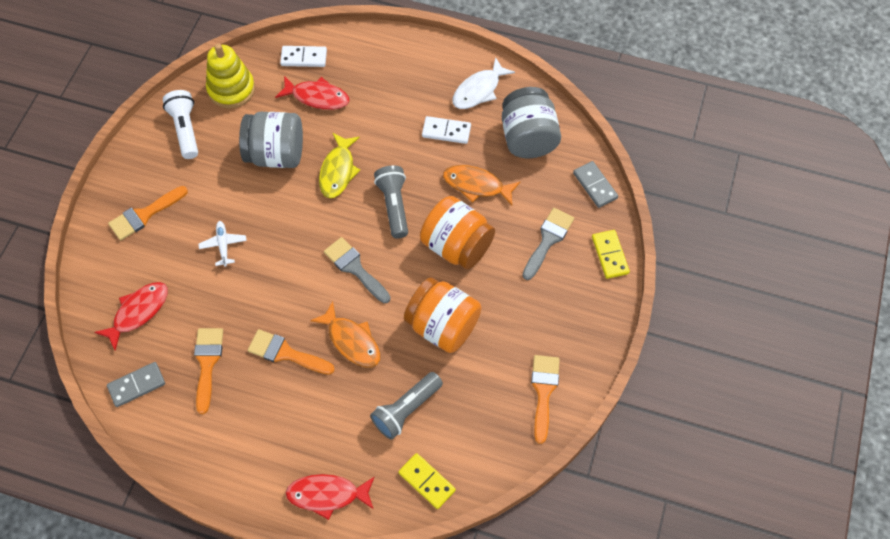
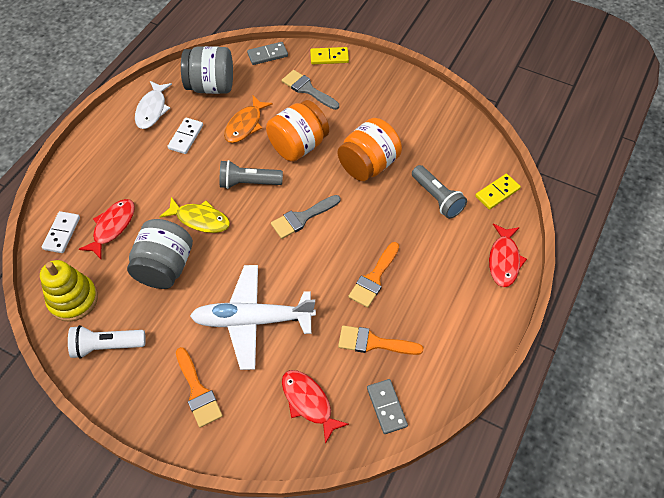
camera: 80 degrees left, 5 degrees down
white plane [198,221,247,267] -> white plane [190,265,316,370], size x2.45
orange fish [310,301,380,367] -> none
white fish [453,57,515,109] -> white fish turned 45 degrees clockwise [135,81,172,129]
orange brush [531,355,560,444] -> none

